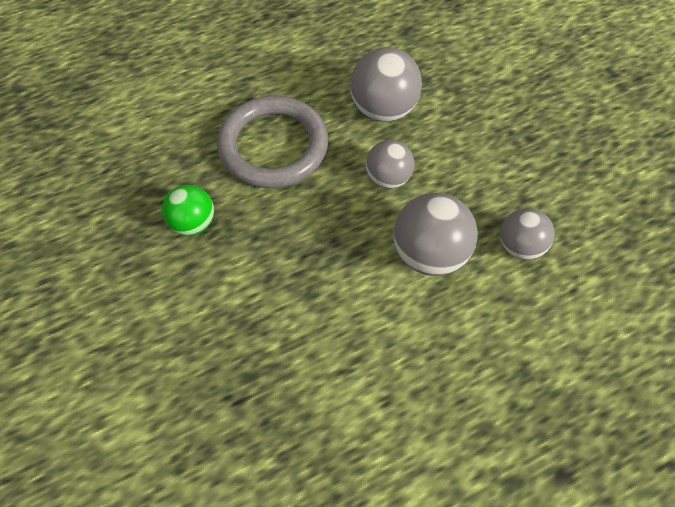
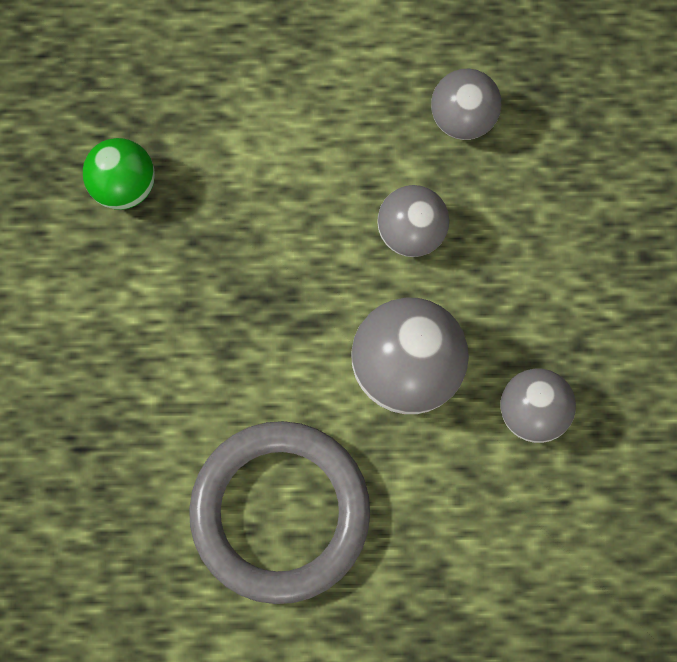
camera: 25 degrees right, 15 degrees up
grey ring [217,96,328,188] -> grey ring moved to [189,421,370,604]
grey ball [350,47,422,122] -> grey ball [431,69,501,140], size x0.64

